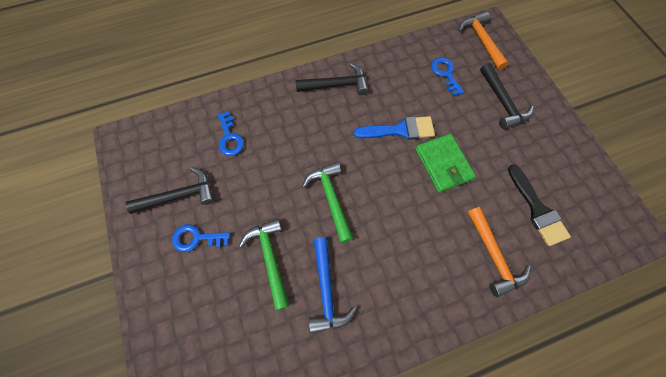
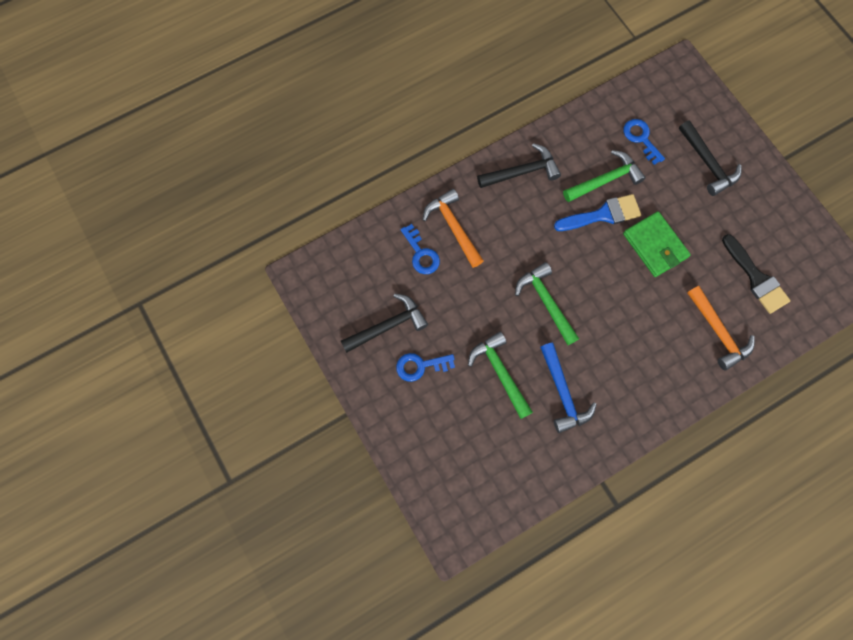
camera: 10 degrees left, 5 degrees up
orange hammer [458,11,509,70] -> orange hammer moved to [423,189,484,268]
none -> green hammer [563,150,646,202]

